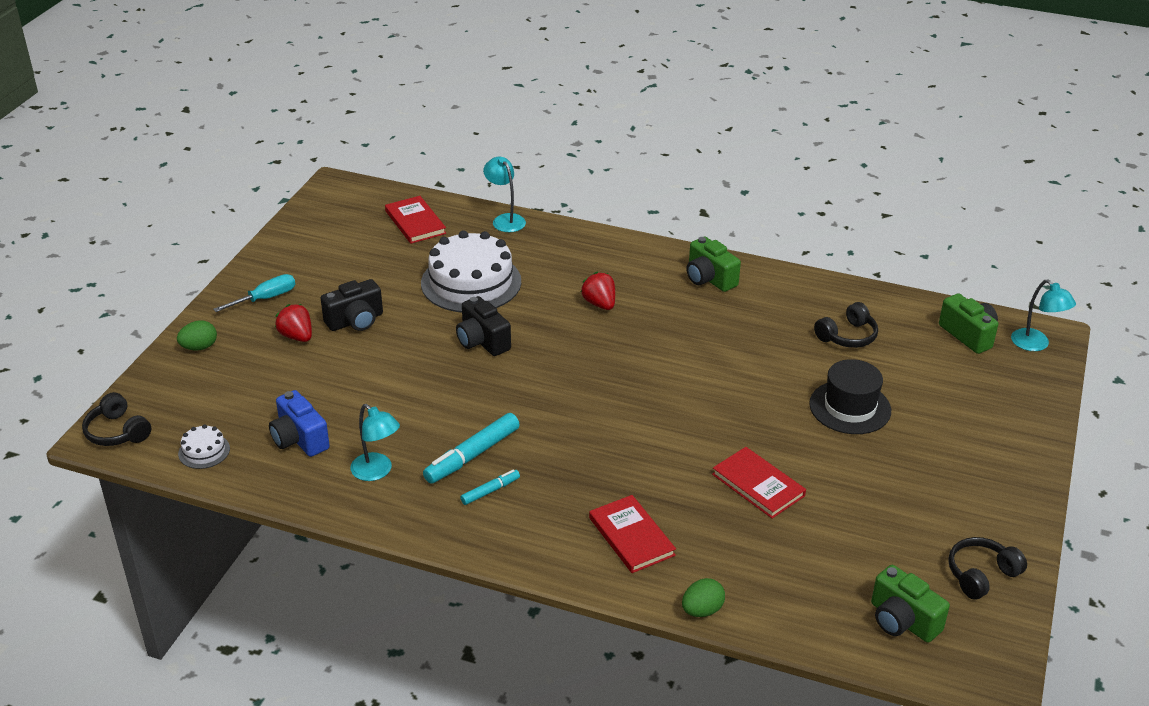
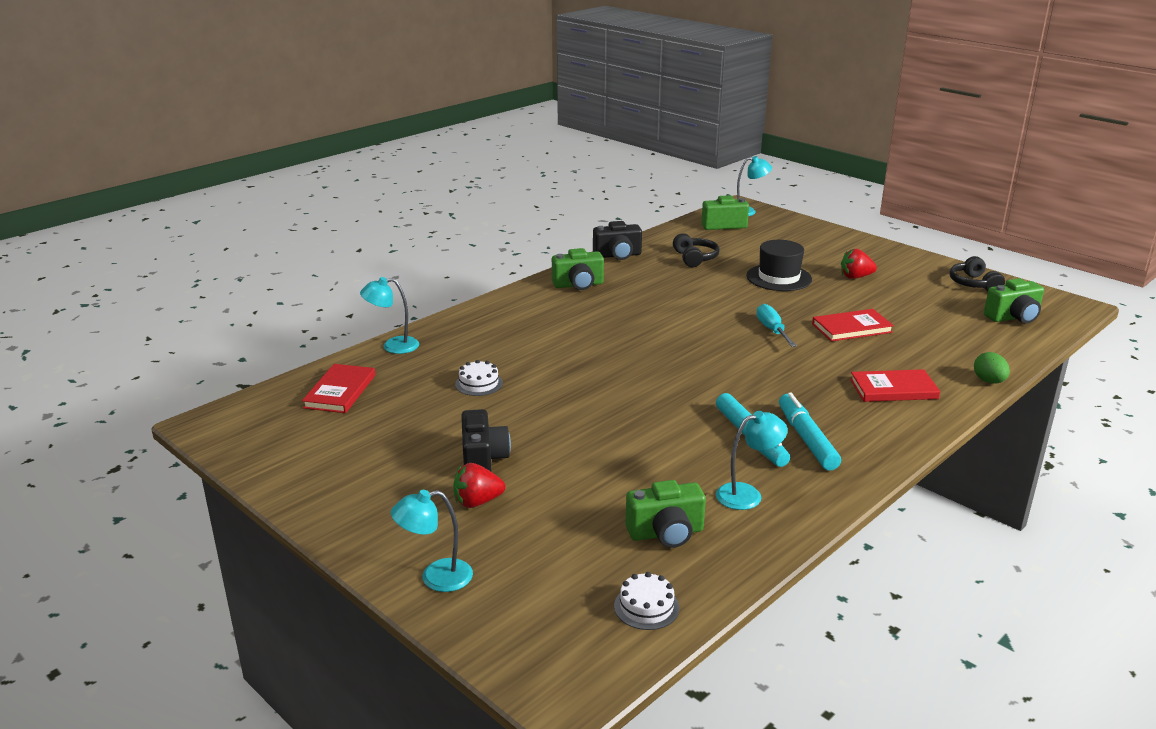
camera: 65 degrees left, 10 degrees down
black headphones [82,392,151,446] -> none
green egg [177,320,217,350] -> turquoise lamp [391,490,473,592]
turquoise screwdriver [213,274,295,312] -> turquoise screwdriver moved to [756,304,797,347]
blue camera [269,390,330,457] -> green camera [626,480,706,548]
red book [385,196,446,244] -> red book turned 75 degrees counterclockwise [302,364,375,413]
white cake [421,230,521,312] -> white cake [455,360,503,396], size x0.44
black camera [456,296,511,356] -> black camera moved to [593,221,642,260]
turquoise marker [460,470,520,505] -> turquoise marker [779,393,841,471], size x1.82
red strawberry [581,272,615,310] -> red strawberry moved to [841,249,877,279]

